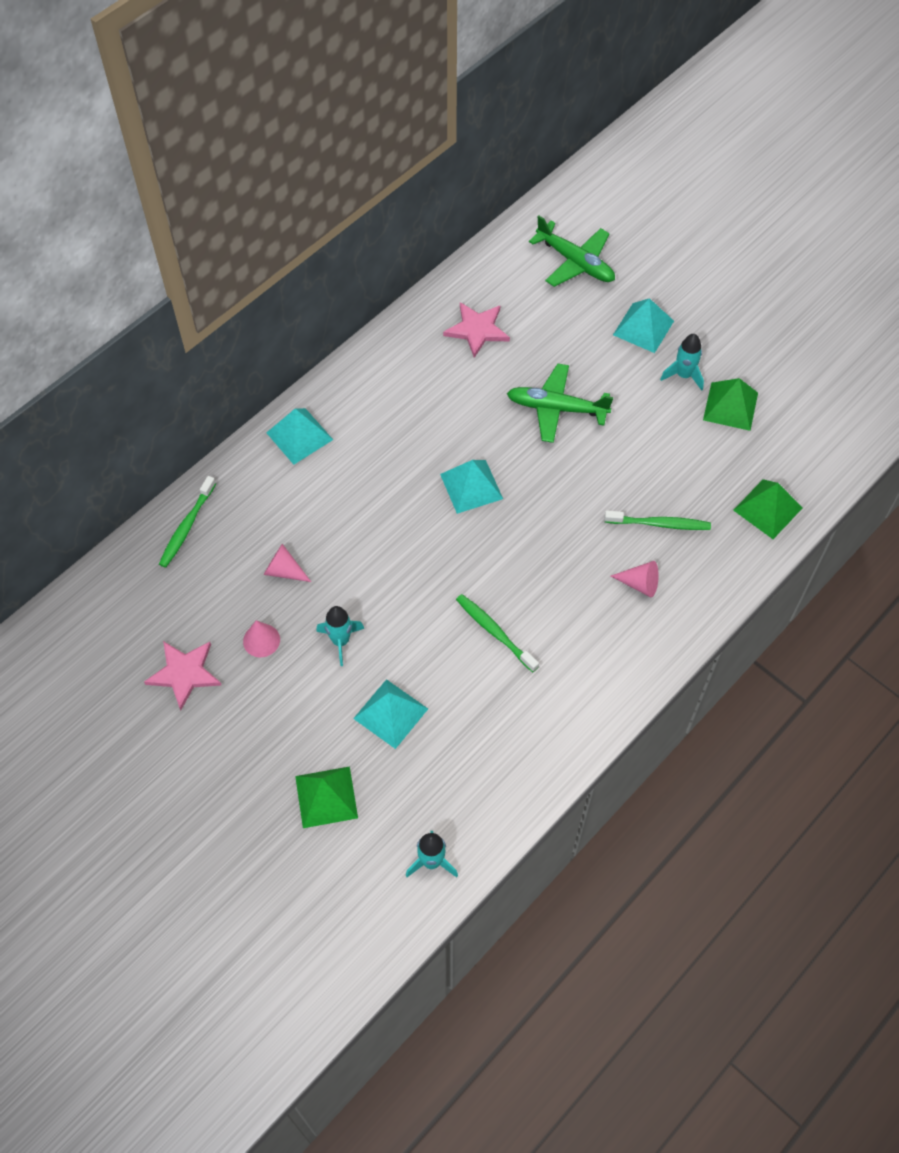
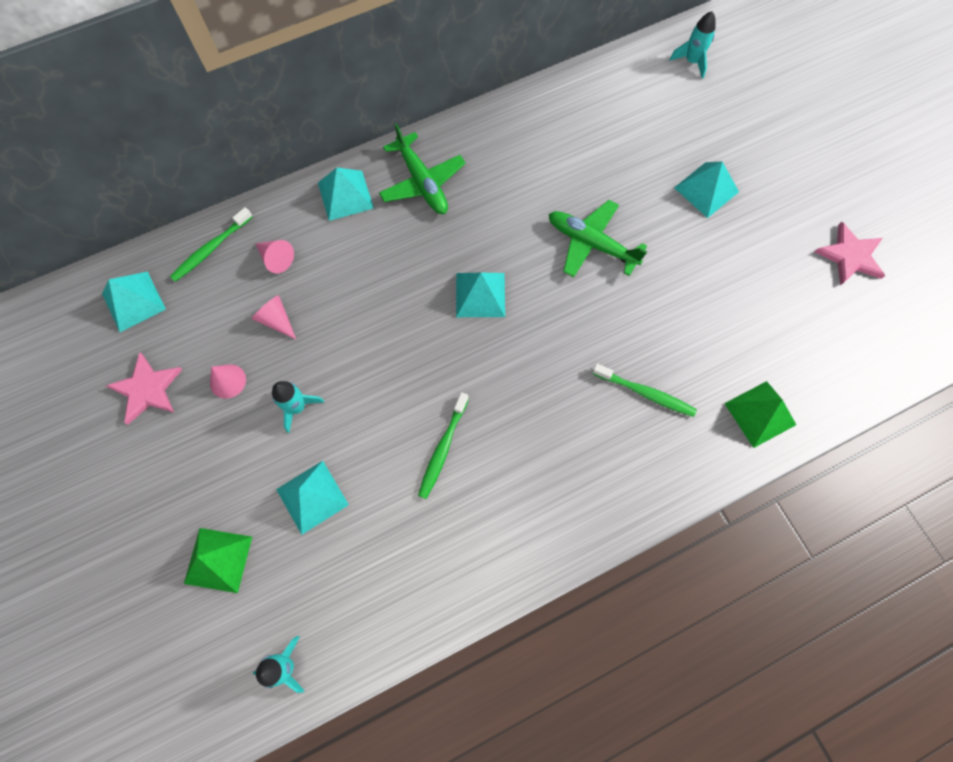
camera: 20 degrees right, 10 degrees up
pink star [443,302,510,358] -> pink star moved to [814,222,885,286]
green toothbrush [456,594,539,672] -> green toothbrush turned 135 degrees counterclockwise [418,392,469,499]
green plane [529,216,615,287] -> green plane moved to [379,123,466,214]
pink cone [611,561,659,597] -> pink cone moved to [255,240,294,273]
turquoise rocket [660,334,704,391] -> turquoise rocket moved to [669,11,716,79]
green pyramid [703,378,758,431] -> none
none -> turquoise pyramid [102,271,166,332]

